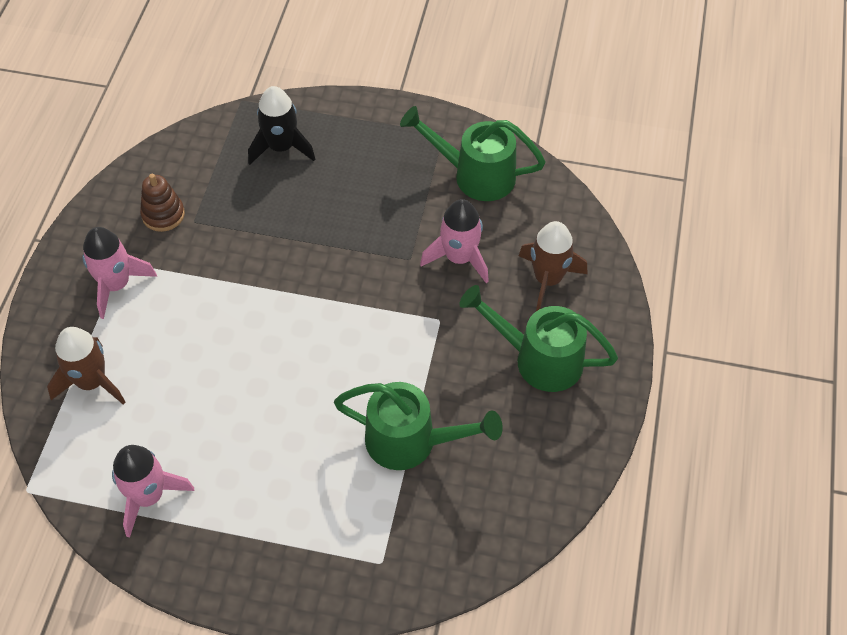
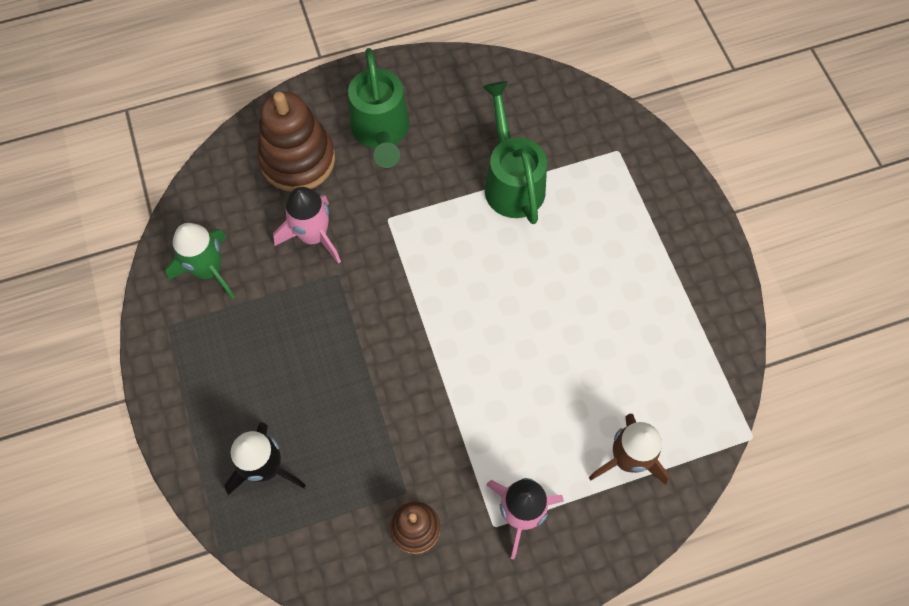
camera: 120 degrees left, 10 degrees up
pink rocket [112,445,194,538] -> none
green watering can [400,106,546,201] -> green rocket [165,223,235,299]
brown rocket [519,221,587,311] -> brown stacking toy [258,92,335,192]

